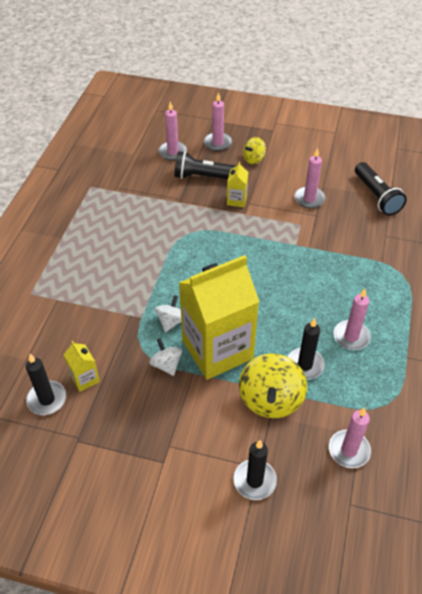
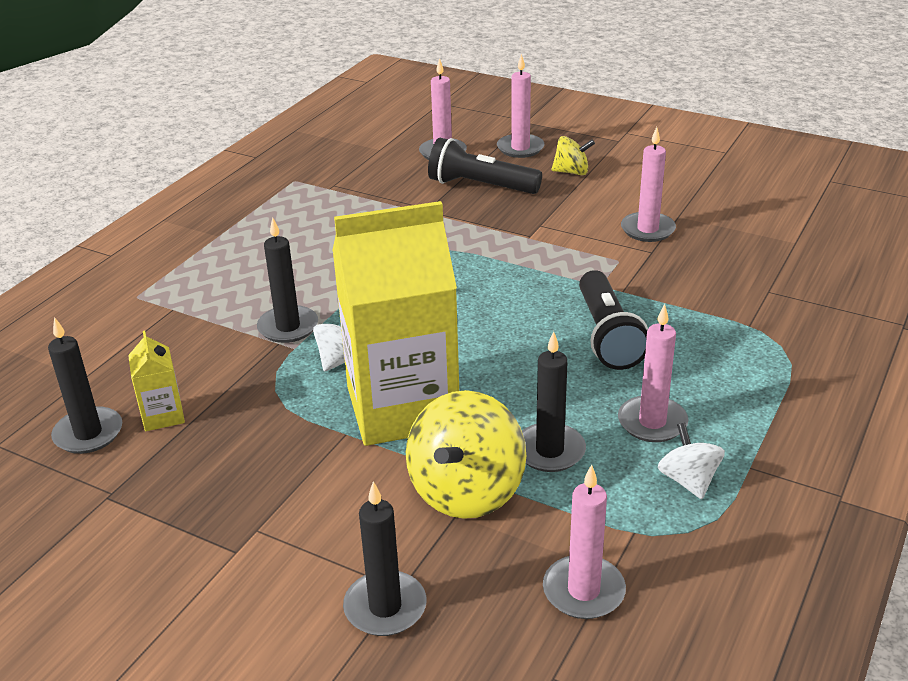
camera: 15 degrees right, 15 degrees down
white spinning top [149,338,182,376] -> white spinning top moved to [658,423,725,499]
yellow carton [227,162,248,207] -> none
yellow spinning top [243,137,266,164] -> yellow spinning top turned 150 degrees counterclockwise [552,136,595,175]
black flashlight [355,162,407,216] -> black flashlight moved to [579,270,648,370]
none -> black candle [257,217,318,343]

